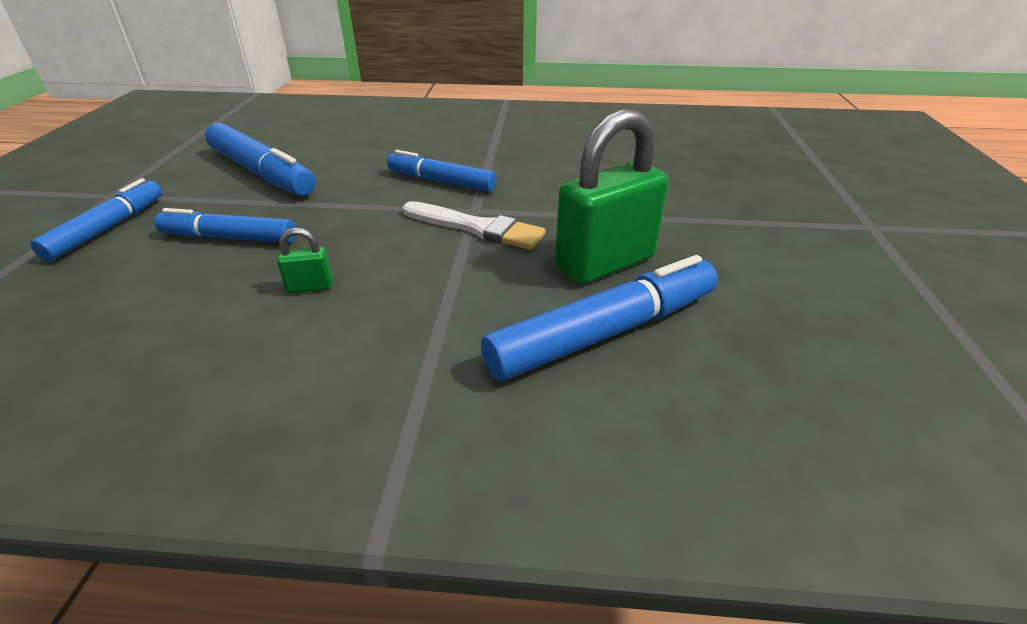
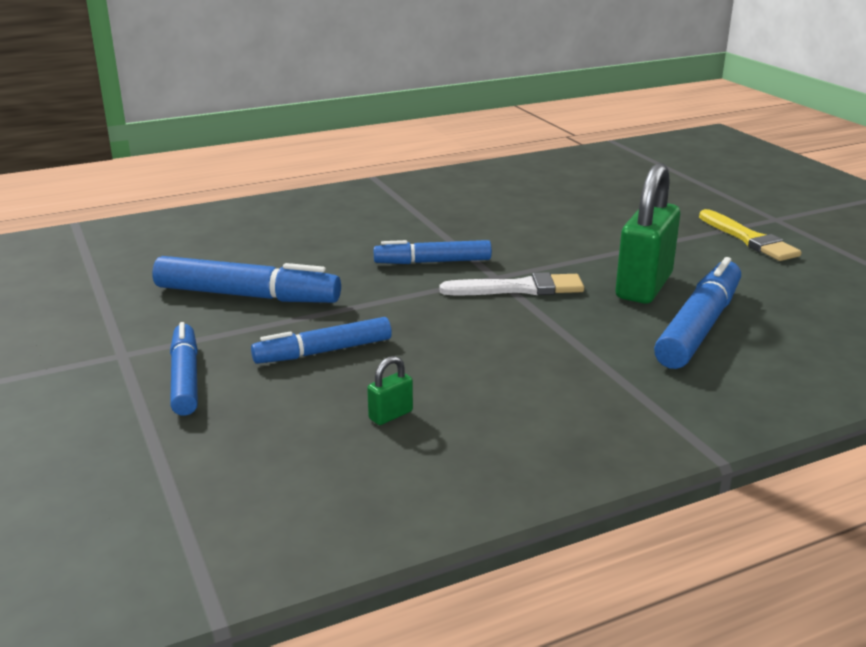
camera: 30 degrees left, 10 degrees down
green padlock [277,228,333,293] -> green padlock moved to [367,356,413,425]
none -> yellow brush [699,209,802,261]

